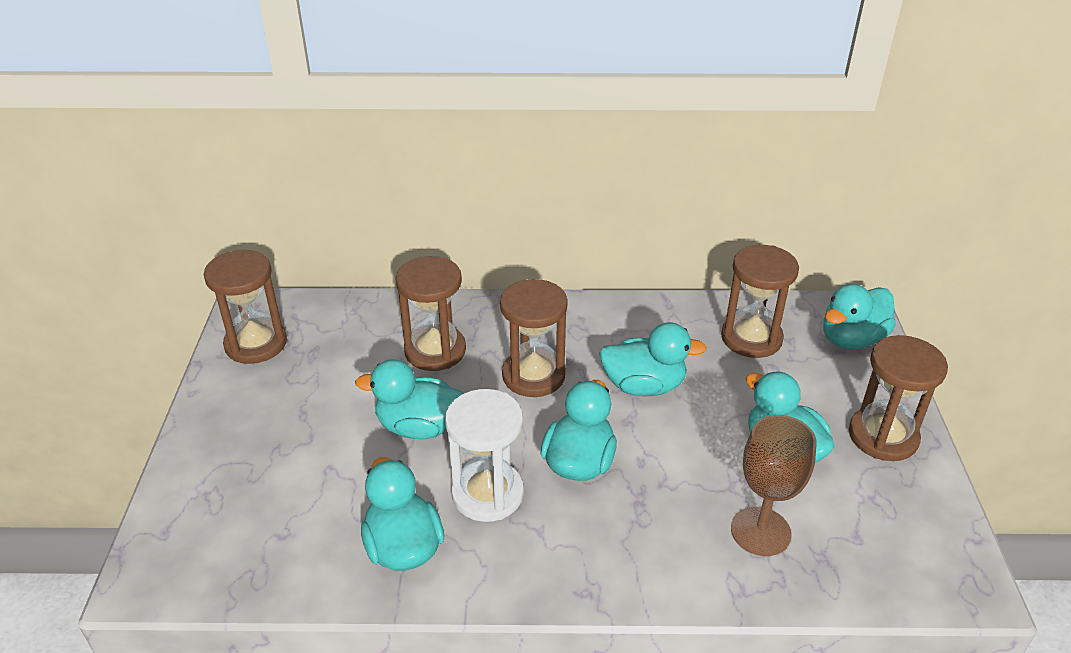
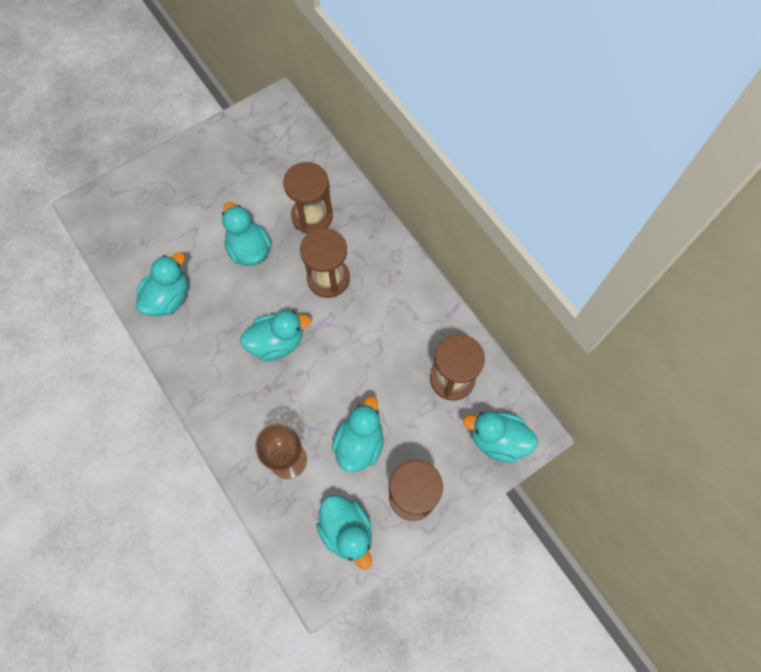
camera: 55 degrees right, 30 degrees up
brown hourglass [204,250,287,364] -> none
white hourglass [445,389,524,522] -> none
turquoise duck [599,322,707,396] -> turquoise duck moved to [316,495,372,570]

